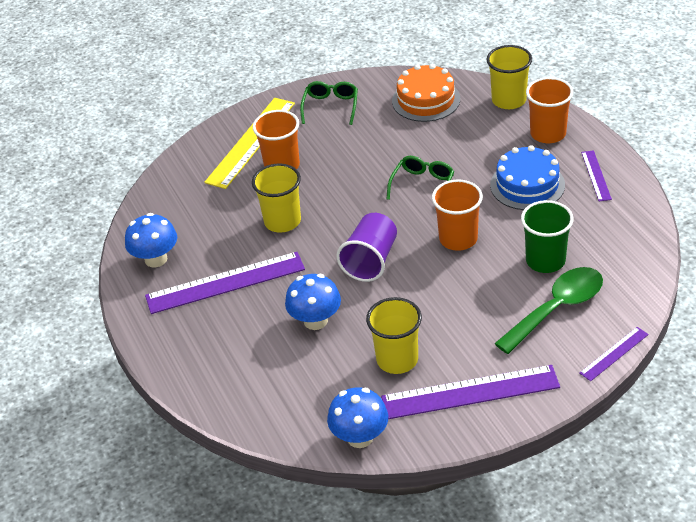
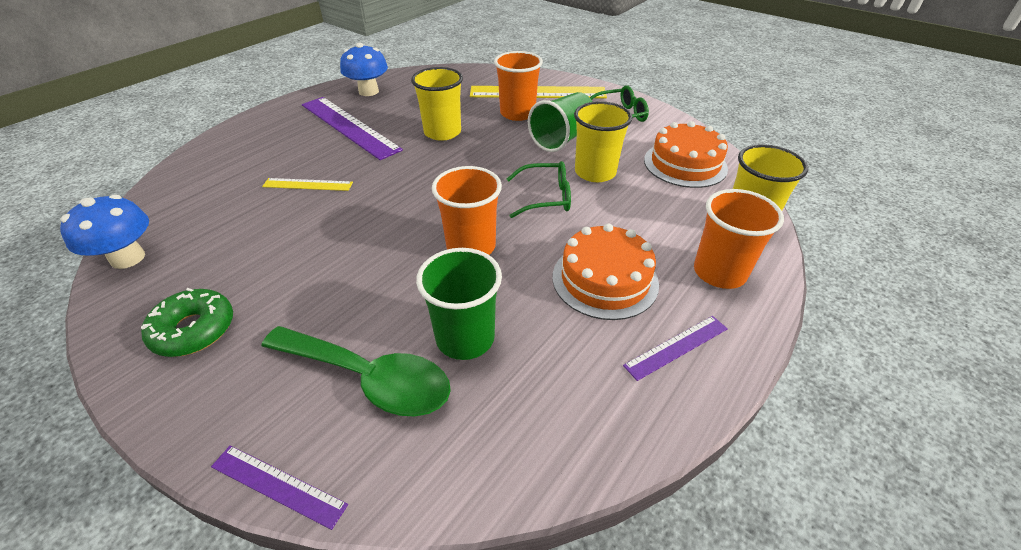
camera: 60 degrees right, 0 degrees up
blue mushroom [285,274,341,330] -> yellow ruler [262,178,353,191]
purple cup [336,213,397,282] -> none
yellow cup [366,297,422,374] -> yellow cup moved to [574,101,633,182]
purple ruler [381,365,560,419] -> green donut [141,288,233,357]
blue cake [490,145,565,210] -> orange cake [552,223,659,320]
none -> green cup [528,92,593,152]

